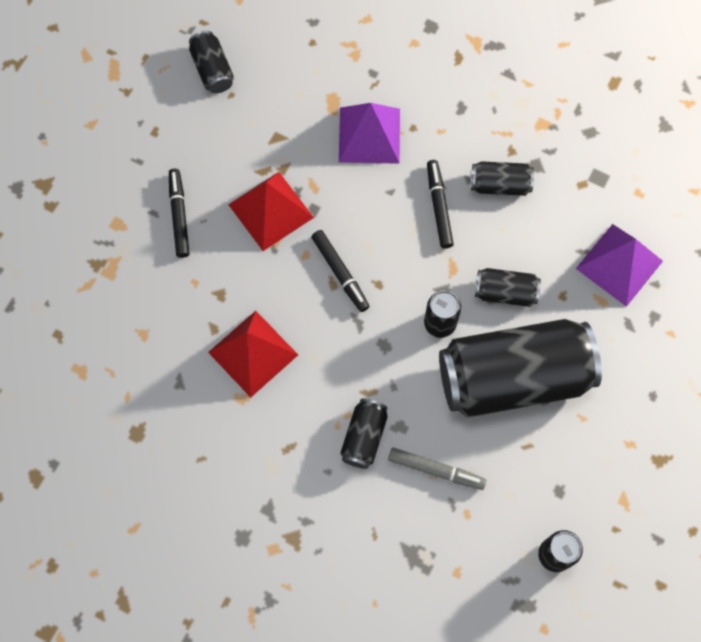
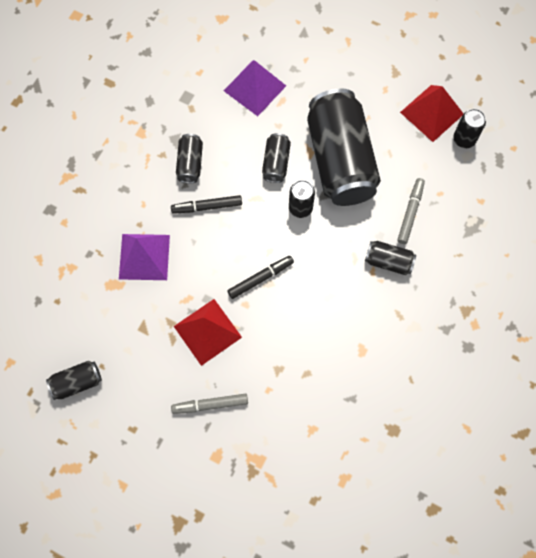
camera: 90 degrees left, 0 degrees up
black marker [169,169,190,258] -> grey marker [171,394,248,414]
red pyramid [208,311,298,398] -> red pyramid moved to [400,85,464,142]

